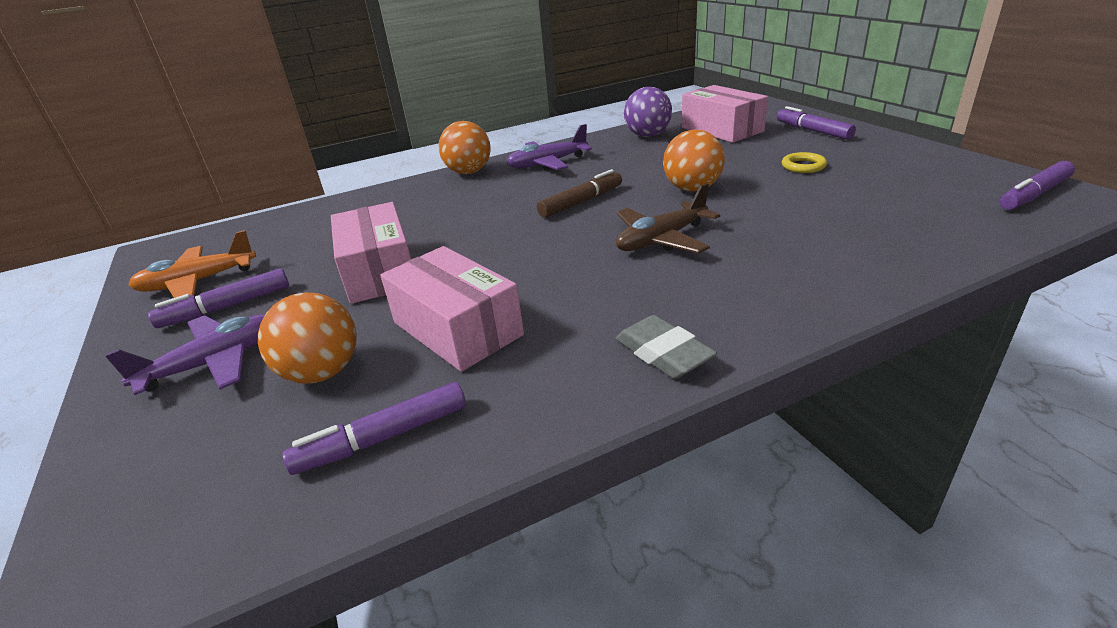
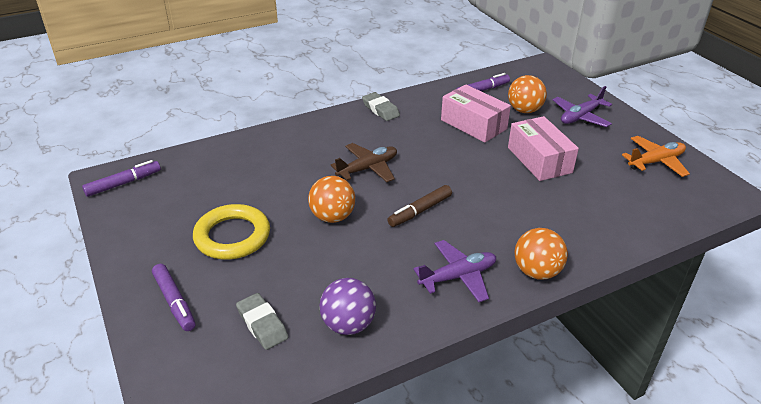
camera: 175 degrees right, 5 degrees up
purple marker [148,268,289,328] -> none
pink box [682,85,768,143] -> grey eraser [236,293,288,350]
yellow ring [782,152,827,173] -> yellow ring [193,204,270,260], size x2.11

